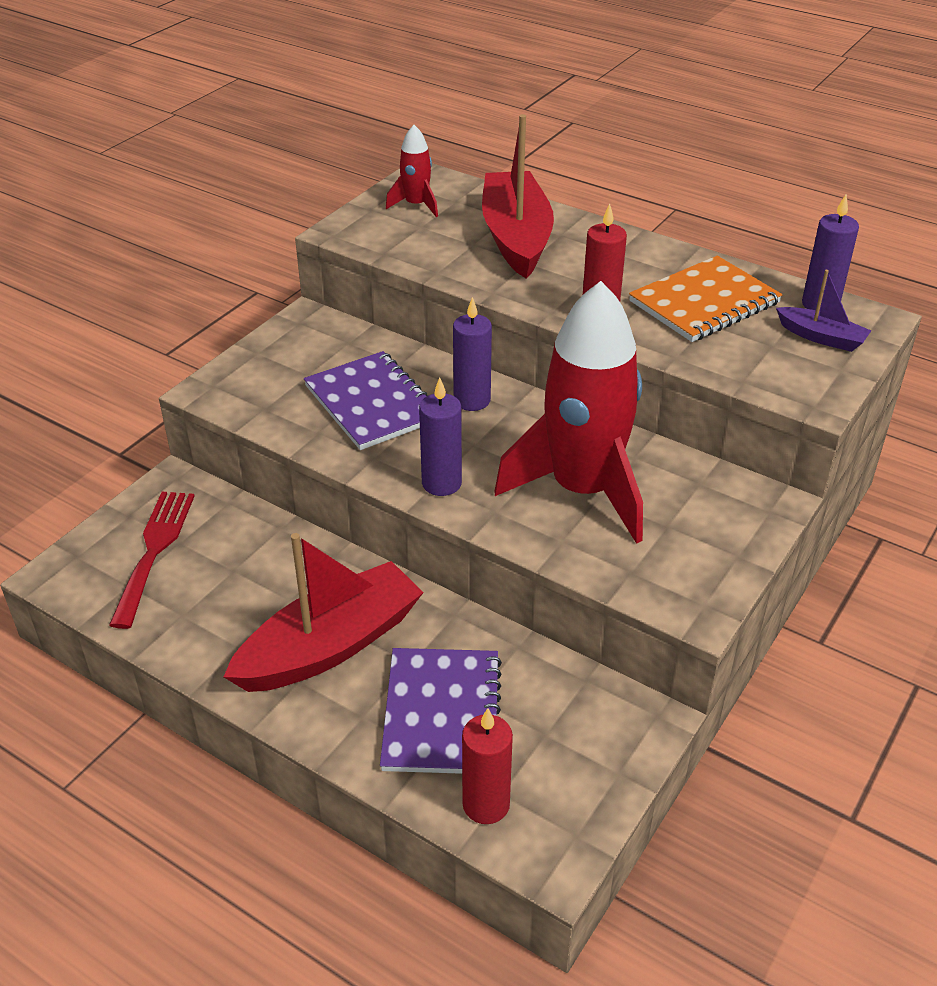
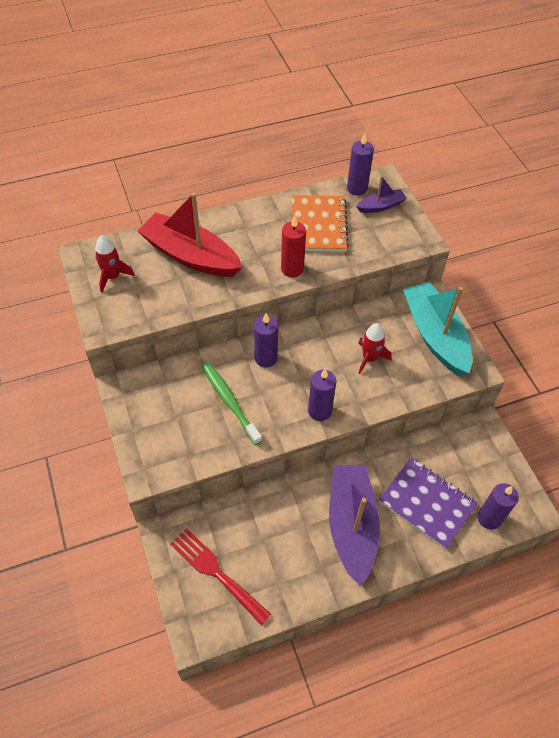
camera: 55 degrees left, 15 degrees up
red boat [223,533,424,692] -> purple boat [329,465,380,586]
purple notebook [304,351,428,450] -> green toothbrush [202,362,262,445]
red candle [462,708,513,824] -> purple candle [478,483,519,530]
red rocket [494,281,643,544] -> red rocket [358,323,392,374], size x0.43
none -> turquoise boat [403,282,472,376]

